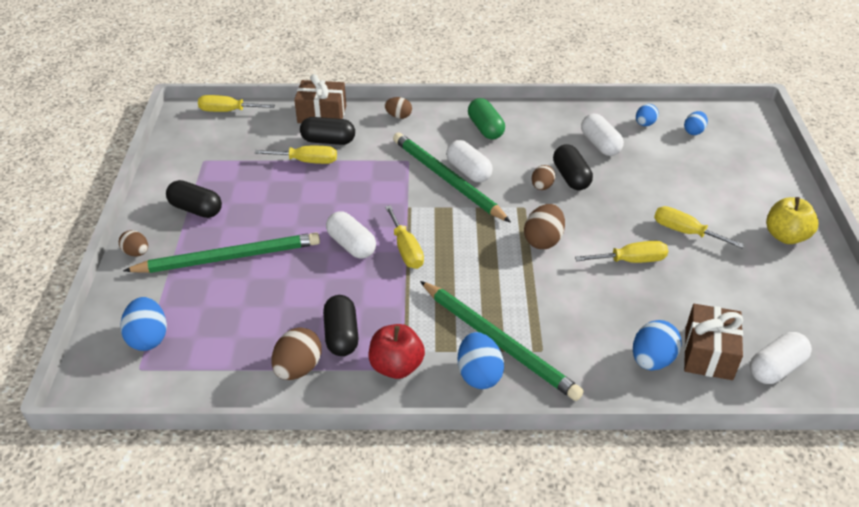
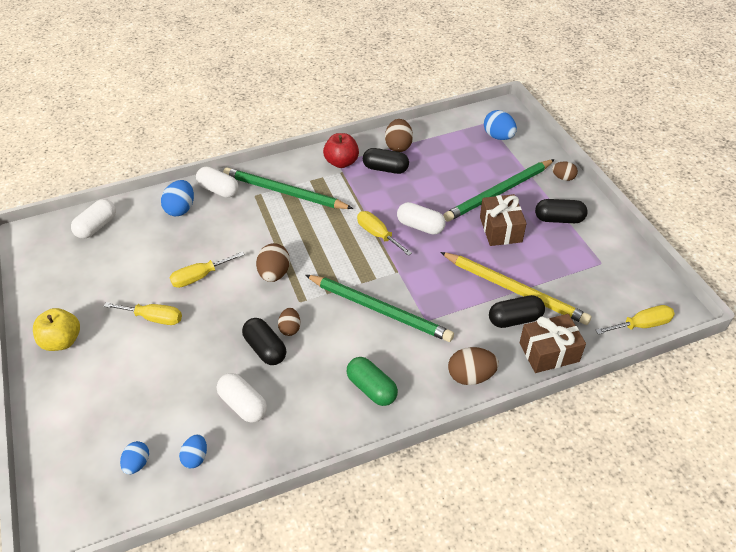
camera: 160 degrees right, 5 degrees up
yellow screwdriver [254,146,337,164] -> yellow pencil [440,252,591,325]
black capsule [323,295,359,356] -> black capsule turned 45 degrees counterclockwise [363,148,409,174]
brown egg [385,97,412,119] -> brown egg [448,347,499,385], size x1.57
white capsule [446,140,493,182] -> white capsule moved to [196,166,239,198]
blue egg [458,332,504,389] -> none
brown gift [684,304,743,380] -> brown gift moved to [480,194,527,246]

